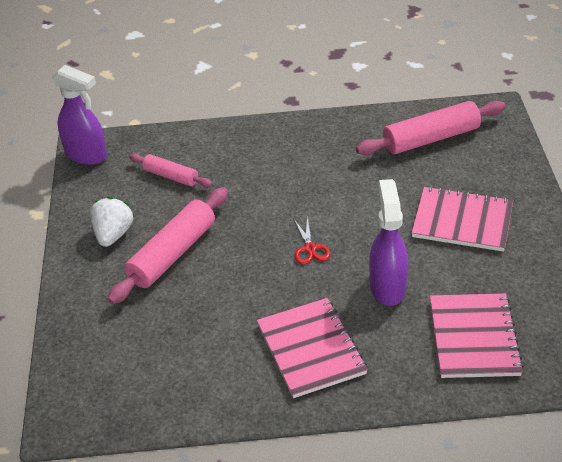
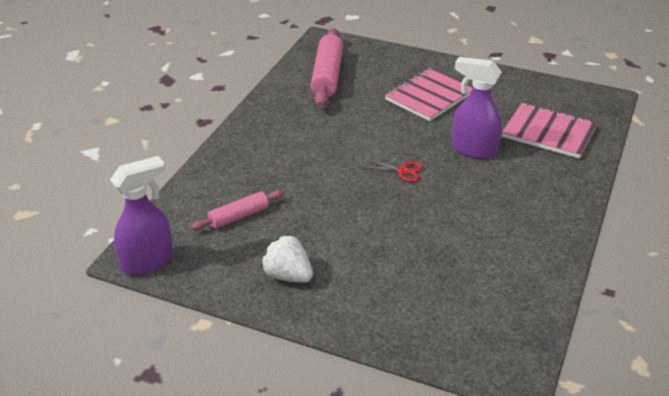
camera: 65 degrees left, 5 degrees down
pink rolling pin [107,187,228,304] -> none
pink notebook [257,298,368,398] -> none

